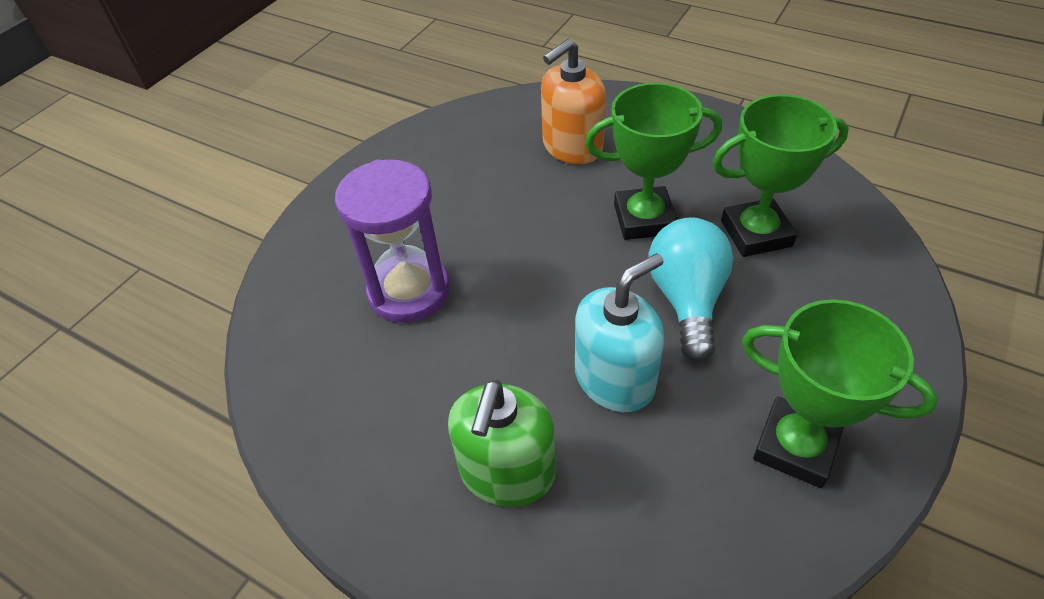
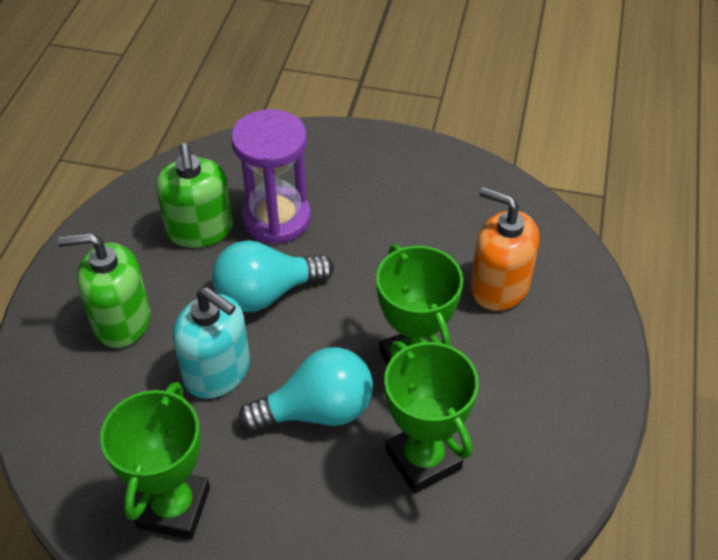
camera: 70 degrees right, 0 degrees up
none -> green soap dispenser [156,143,233,248]
none -> turquoise light bulb [212,241,334,312]

